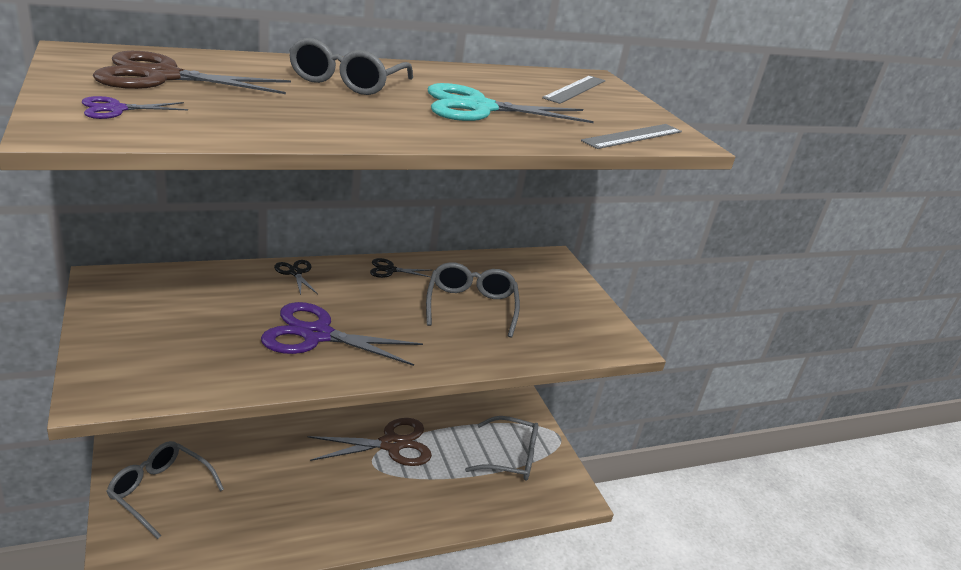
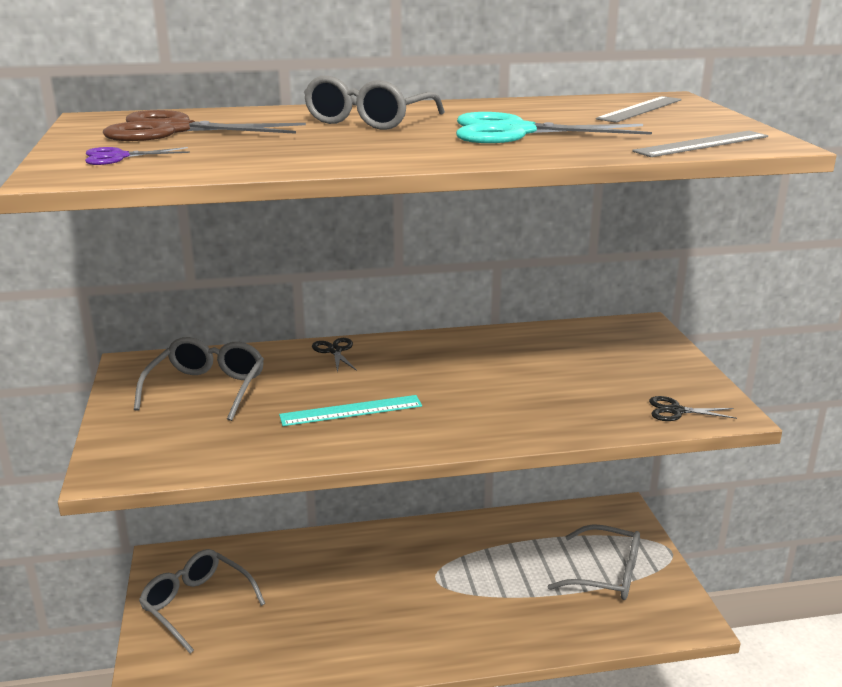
camera: 15 degrees right, 5 degrees down
purple scissors [261,302,423,366] -> turquoise ruler [279,395,422,426]
brown scissors [308,418,432,466] -> none
black scissors [370,258,431,278] -> black scissors moved to [649,396,737,421]
grey glasses [426,262,520,338] -> grey glasses moved to [134,337,264,421]

